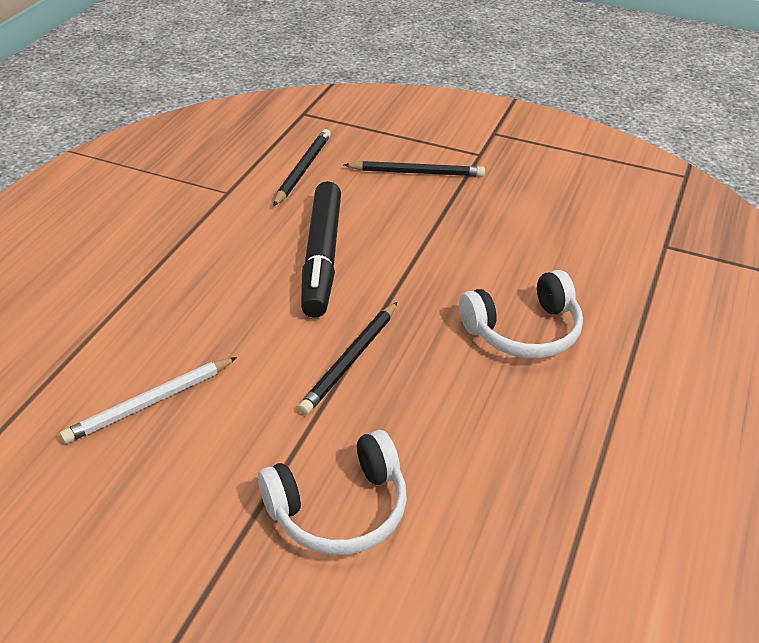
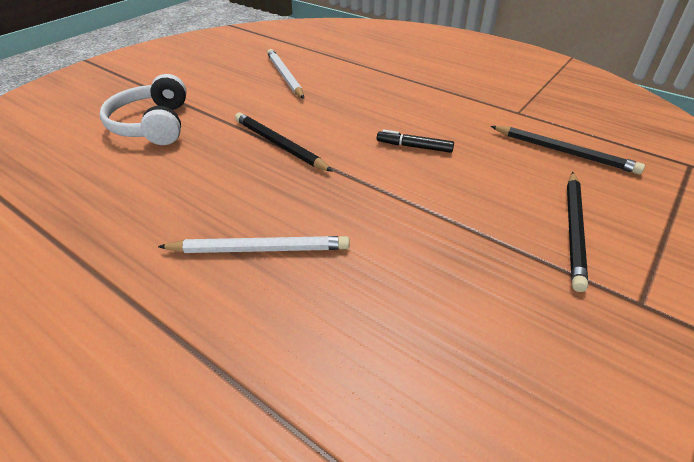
camera: 105 degrees right, 0 degrees up
black marker [301,181,341,318] -> black marker [377,130,454,153], size x0.44
white headphones [459,270,583,359] -> white pencil [158,236,350,253]

